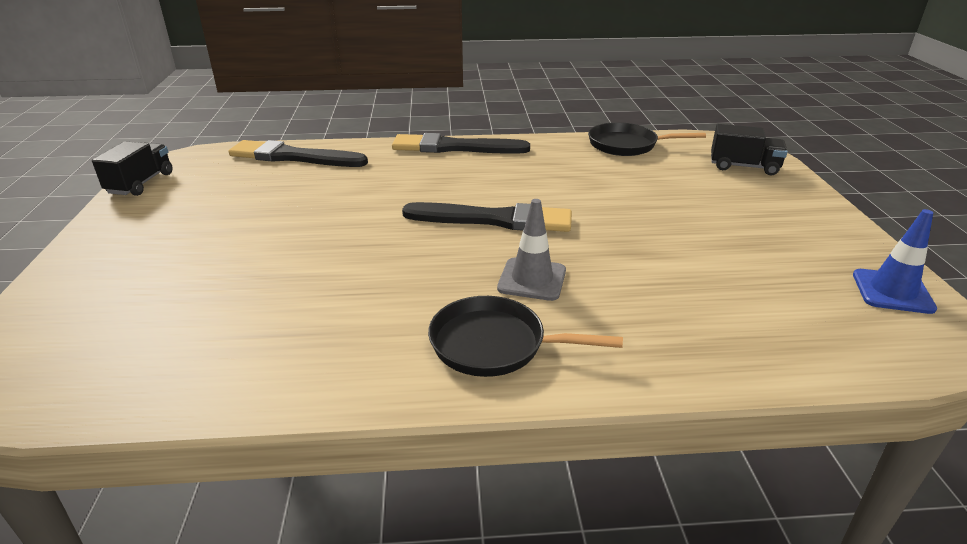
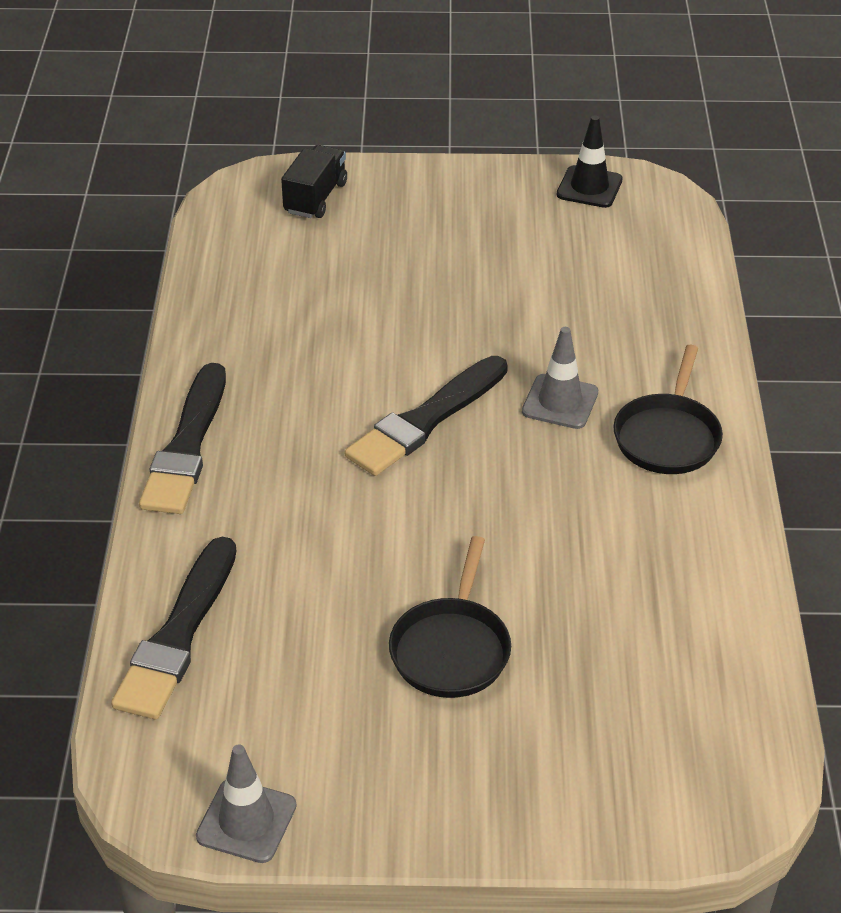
camera: 85 degrees left, 10 degrees up
black truck [92,141,173,196] -> grey traffic cone [196,744,297,863]
black brush [402,202,572,232] -> black brush turned 150 degrees counterclockwise [345,356,508,476]
black pan [588,122,706,156] -> black pan moved to [389,536,511,698]
blue traffic cone [853,209,937,314] -> black traffic cone [557,115,623,208]

